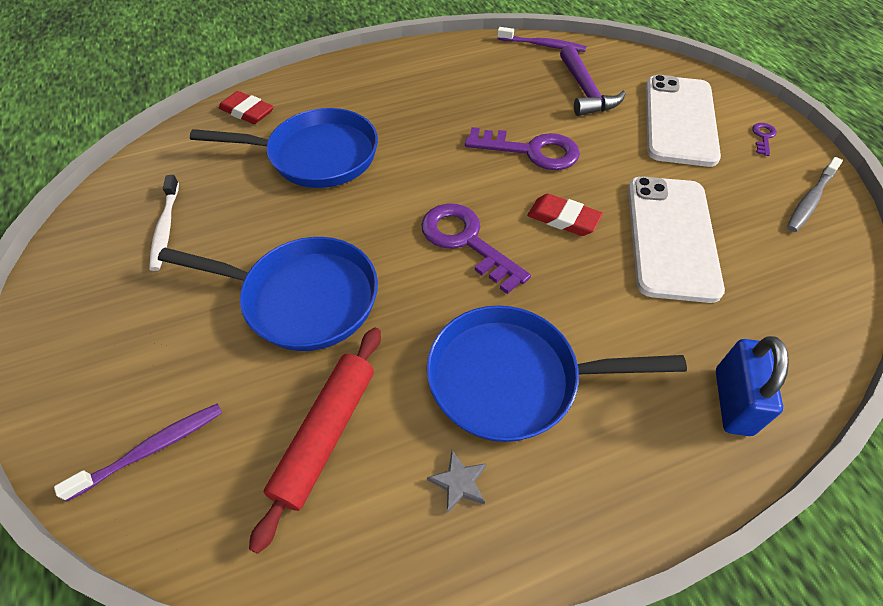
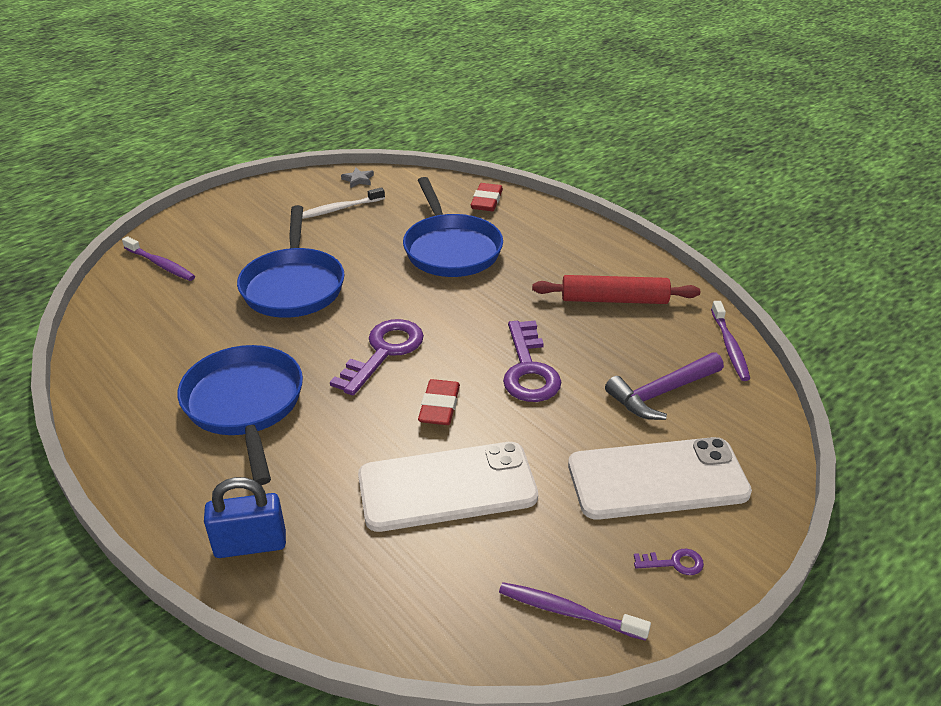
camera: 70 degrees right, 15 degrees down
red rolling pin [249,327,381,554] -> red rolling pin moved to [532,275,700,304]
grey star [427,450,487,513] -> grey star moved to [341,167,374,188]
grey toothbrush [787,157,843,232] -> purple toothbrush [499,582,651,641]

